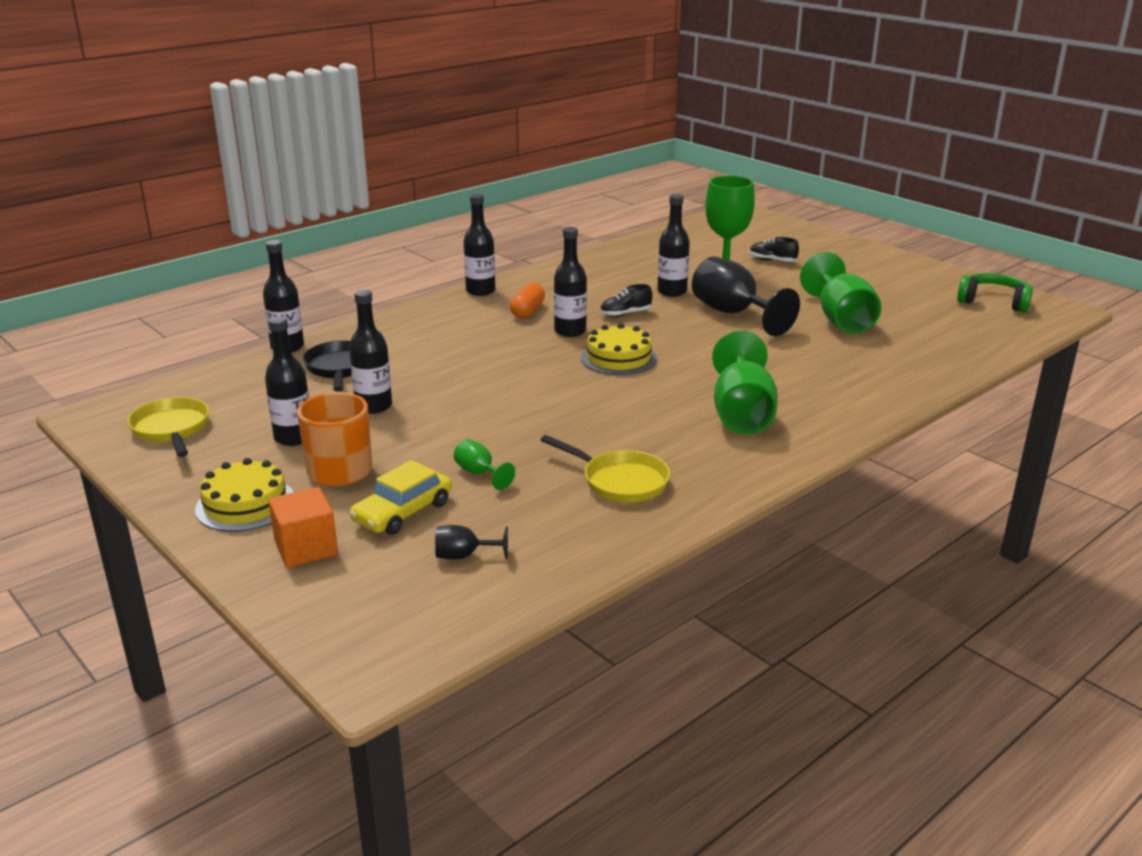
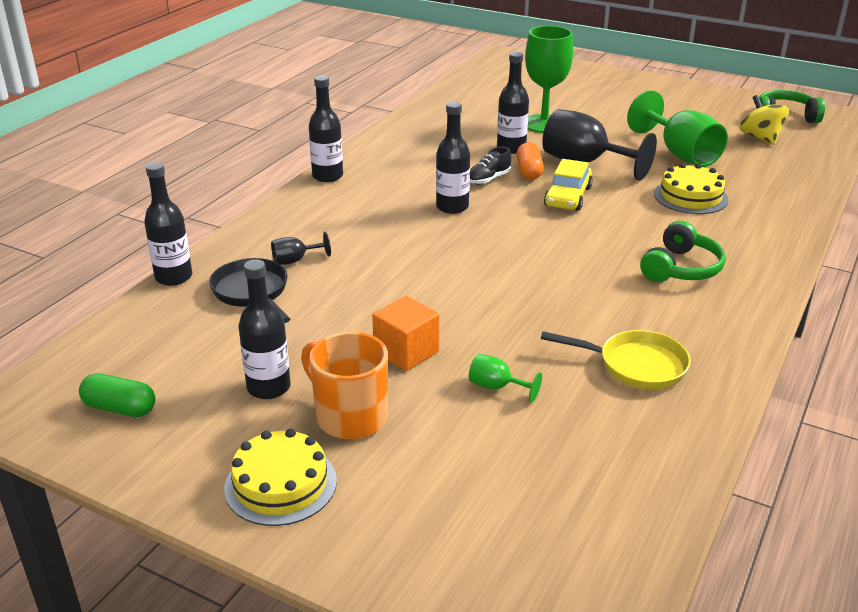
camera: 20 degrees left, 5 degrees up
yellow pan [127,397,209,457] -> green capsule [79,373,155,417]
orange cube [268,487,338,567] -> orange cube moved to [372,296,439,371]
black bottle [349,290,392,414] -> none
yellow car [349,460,452,535] -> yellow car moved to [544,159,593,211]
black goblet [435,525,508,560] -> black goblet moved to [271,232,331,265]
orange capsule [510,283,545,318] -> orange capsule moved to [516,142,544,180]
yellow cake [581,323,657,375] -> yellow cake moved to [654,163,729,214]
green goblet [712,330,778,435] -> green headphones [640,221,726,282]
black shoe [750,237,799,262] -> none
none -> yellow spinning top [740,95,789,145]

